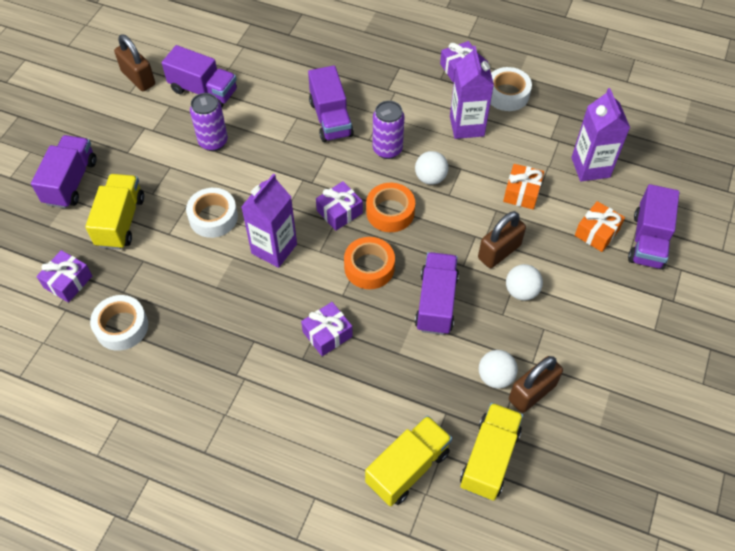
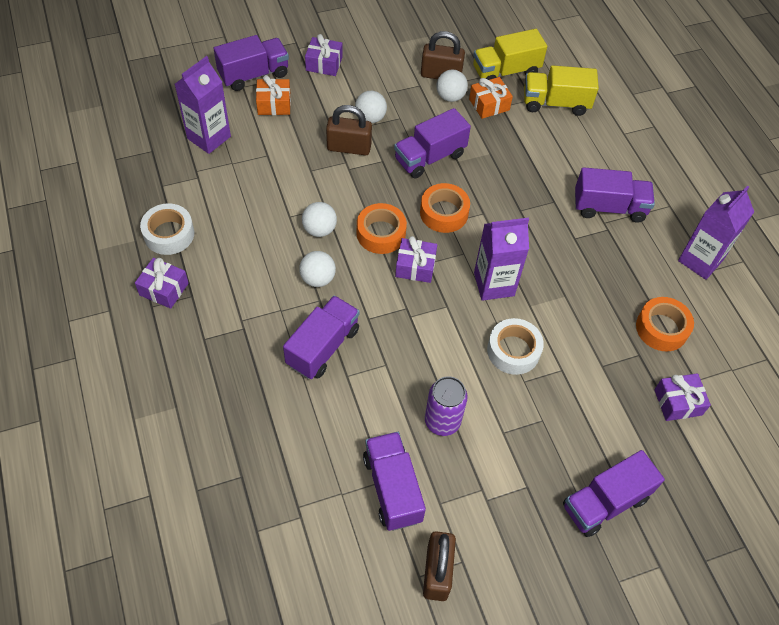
camera: 135 degrees left, 0 degrees up
yellow truck [85,174,144,250] -> none
white tape [90,295,148,351] -> orange tape [636,297,694,351]
purple gift [301,302,353,356] -> purple gift moved to [305,34,342,76]
purple can [373,101,405,159] -> white ball [299,251,336,287]
purple carton [450,46,494,139] -> purple carton moved to [678,186,754,280]
orange gift [503,164,544,210] -> orange gift moved to [469,77,513,119]
none -> purple truck [575,167,655,223]

